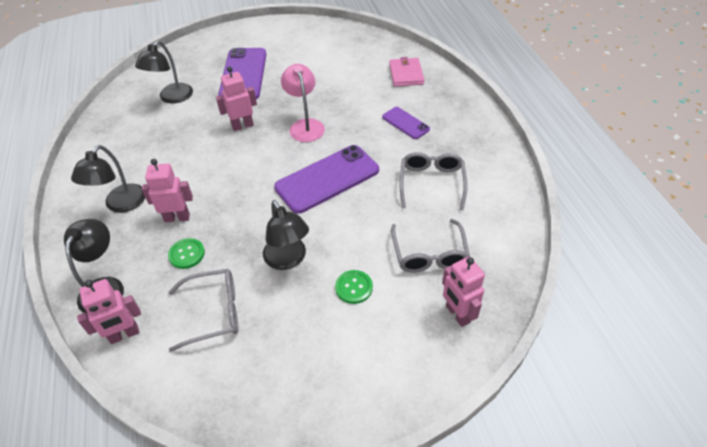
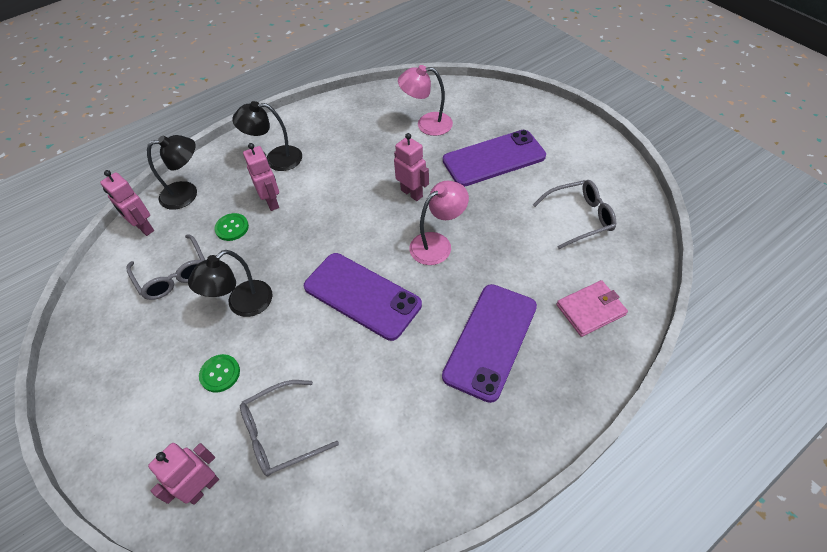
camera: 70 degrees right, 5 degrees up
black lamp [135,41,193,104] -> pink lamp [398,65,453,136]
purple phone [382,107,430,139] -> purple phone [442,284,537,403], size x1.90
grey glasses [399,152,468,210] -> grey glasses moved to [533,180,616,249]

